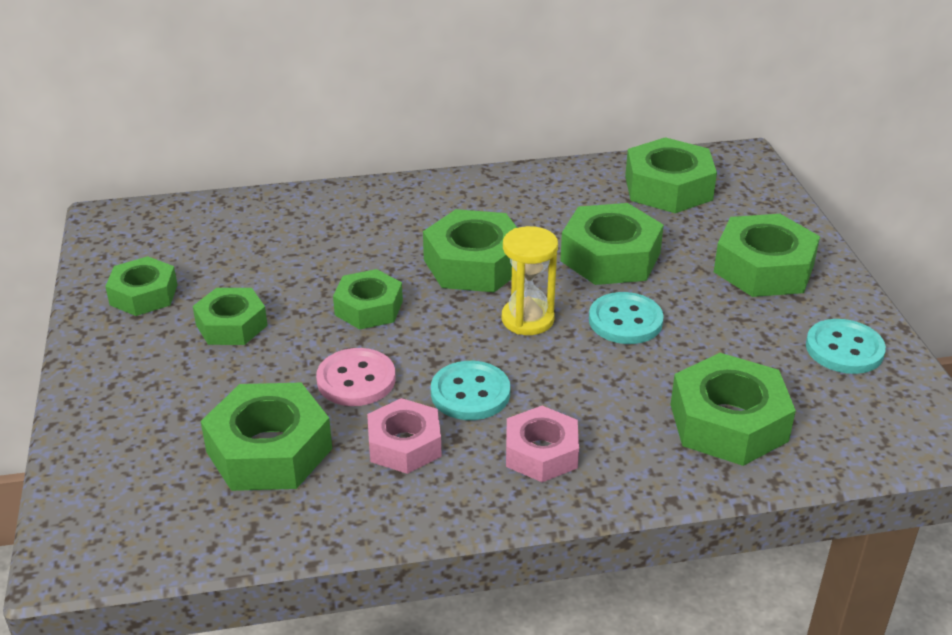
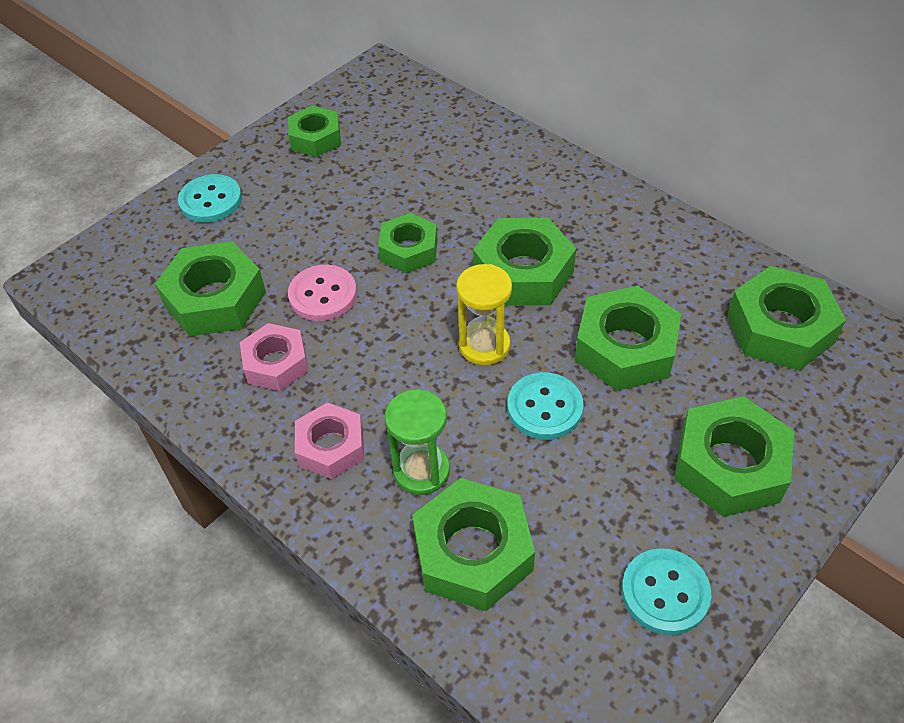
camera: 55 degrees right, 15 degrees up
green nut [193,288,268,345] -> none
turquoise button [431,361,510,420] -> turquoise button moved to [178,174,242,223]
none -> green hourglass [385,390,450,495]

